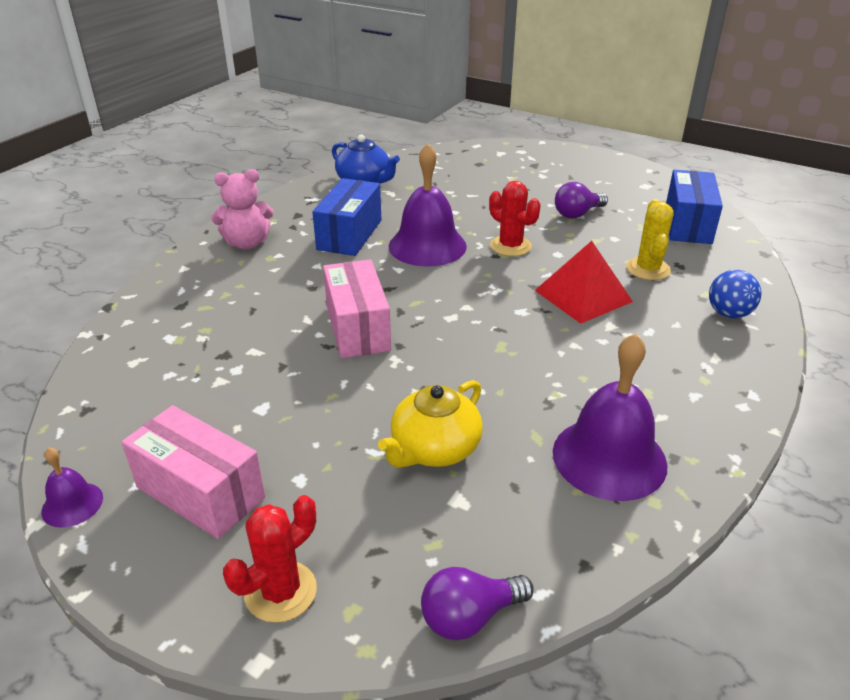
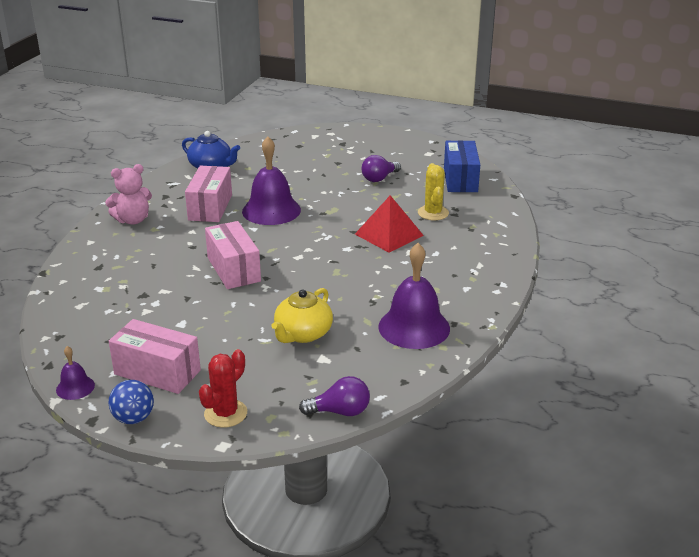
camera: 10 degrees left, 5 degrees down
blue box [312,178,381,256] -> pink box [185,166,232,222]
purple light bulb [421,567,534,640] -> purple light bulb turned 150 degrees counterclockwise [299,376,370,416]
red cactus [489,181,541,256] -> none
blue ball [709,270,762,319] -> blue ball moved to [108,380,154,424]

